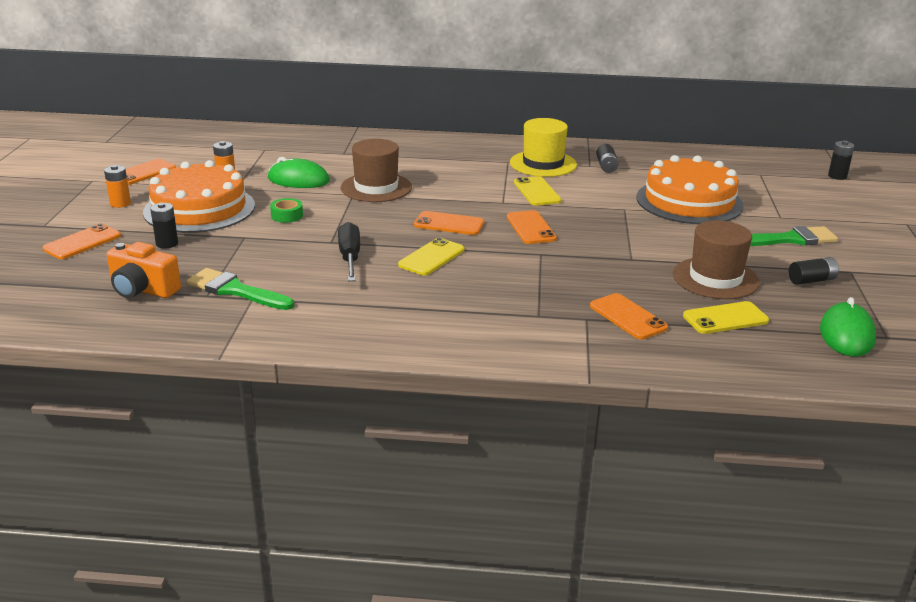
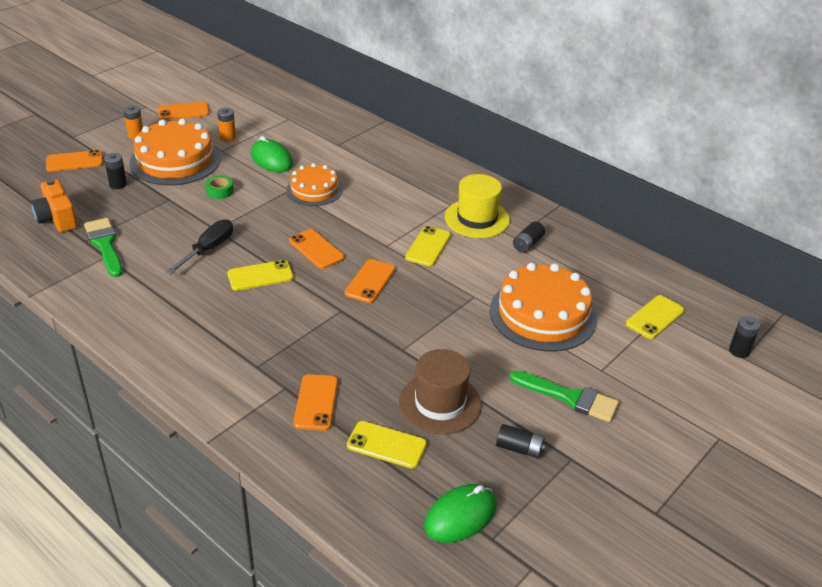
camera: 35 degrees right, 10 degrees up
brown hat [341,139,412,202] -> orange cake [286,163,342,206]
none -> yellow phone [626,295,685,339]

